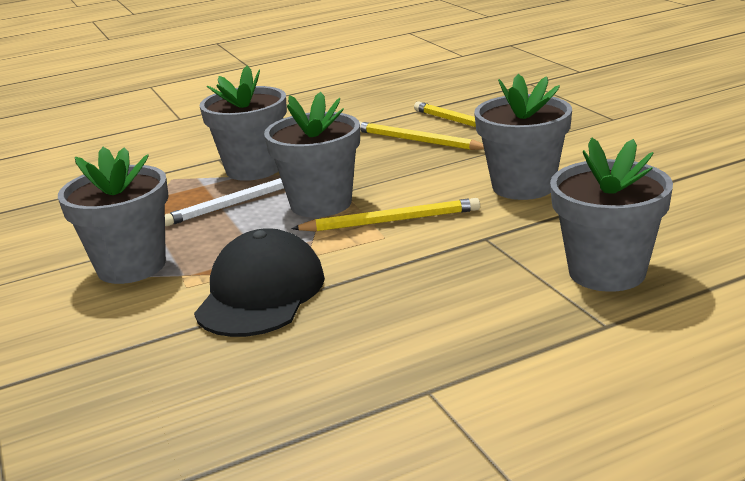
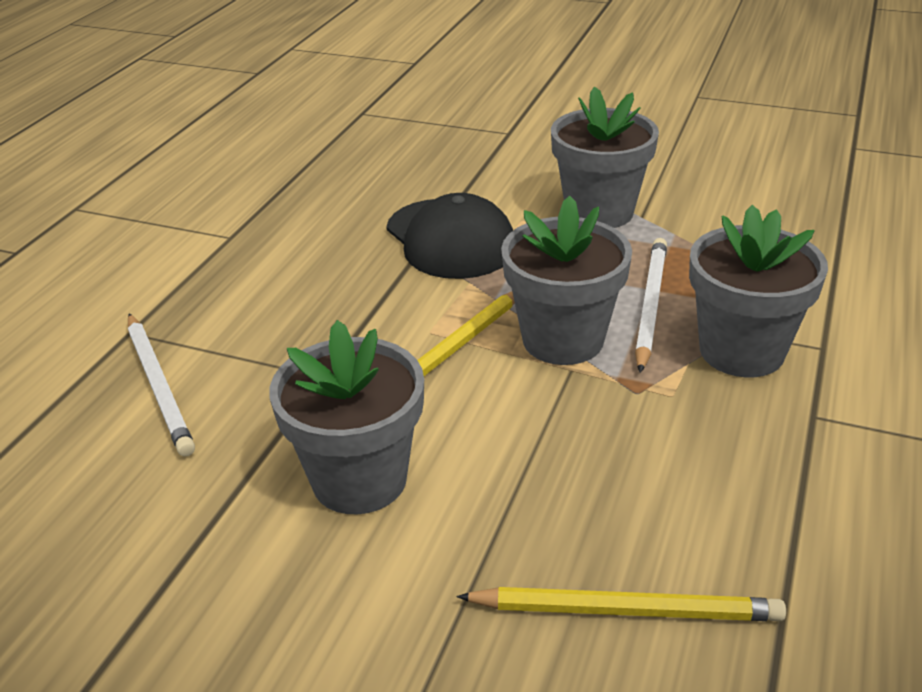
camera: 135 degrees right, 10 degrees up
yellow pencil [359,121,484,150] -> none
grey flower pot [550,138,673,292] -> white pencil [128,314,195,457]

